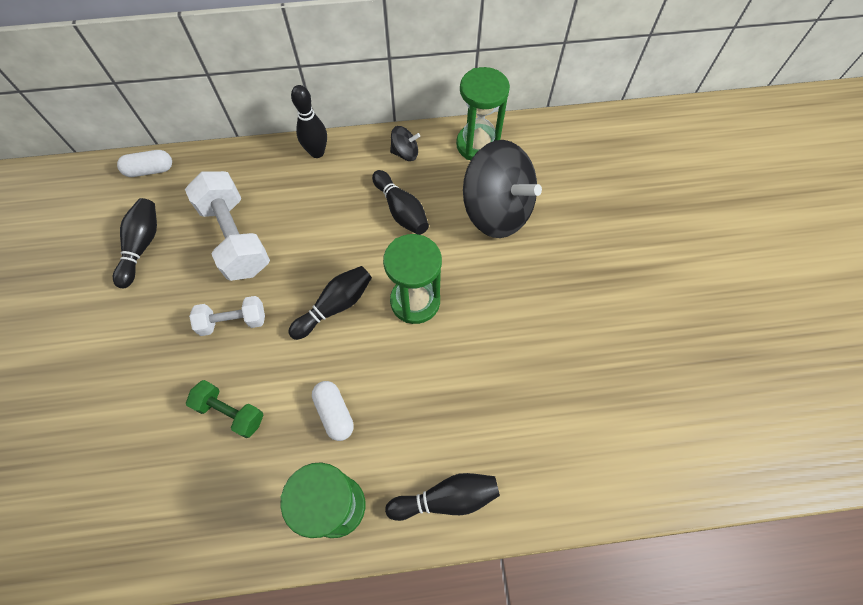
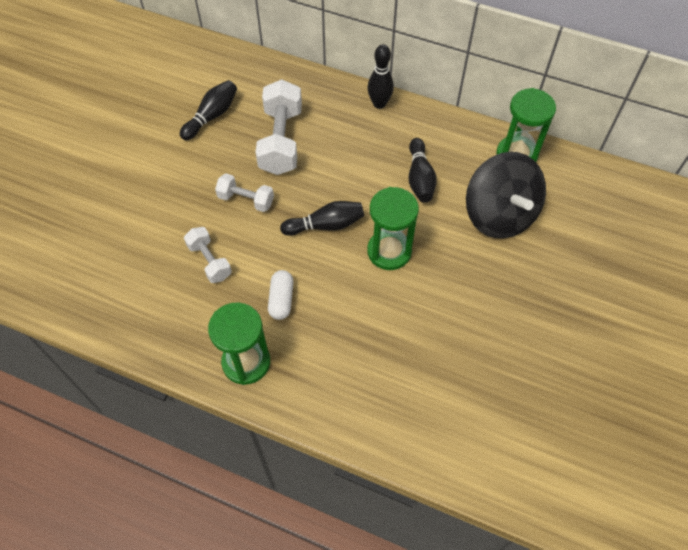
camera: 30 degrees right, 5 degrees down
white capsule [117,150,172,177] -> none
green dumbbell [186,380,264,438] -> white dumbbell [184,227,232,283]
black bowling pin [385,473,500,521] -> none
black spinning top [390,126,420,161] -> none

